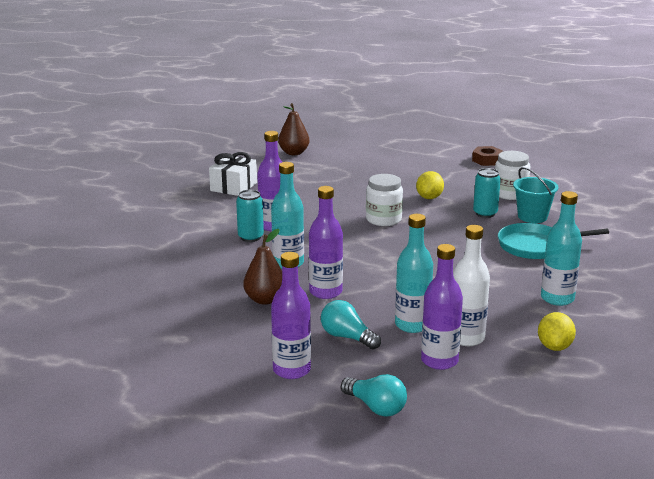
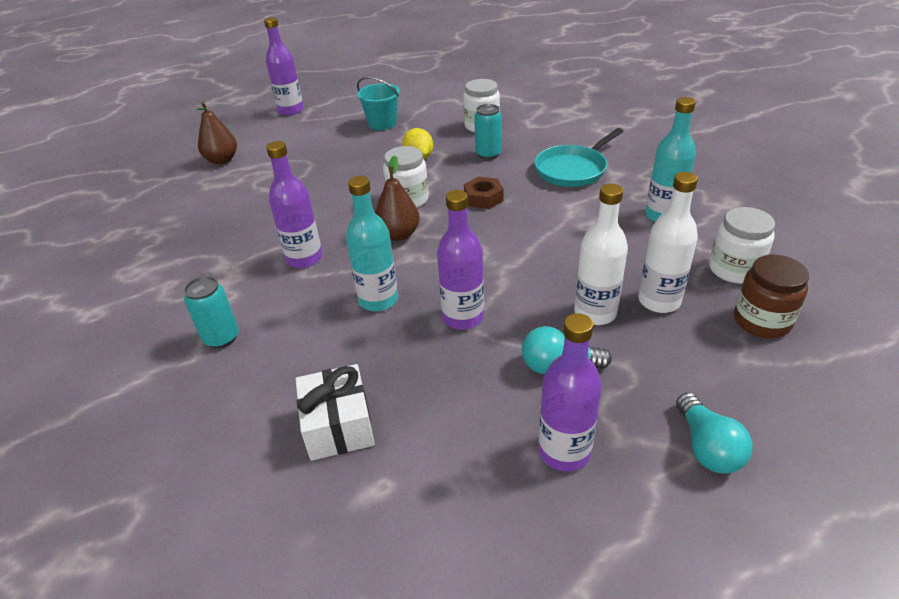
camera: 35 degrees left, 15 degrees up
white gift [209,152,257,196] -> white gift moved to [295,364,375,461]
turquoise can [236,190,264,242] -> turquoise can moved to [184,276,239,348]
brown pear [243,229,282,305] -> brown pear moved to [375,156,420,241]
turquoise light bulb [341,374,407,417] -> turquoise light bulb turned 75 degrees clockwise [676,393,753,474]
turquoise bottle [395,214,433,333] -> white bottle [574,183,628,325]
purple bottle [421,244,463,370] -> purple bottle moved to [264,17,304,115]
brown nut [472,146,503,166] -> brown nut moved to [464,177,503,209]
turquoise bucket [513,167,558,223] -> turquoise bucket moved to [357,77,400,130]
yellow lemon [538,312,576,351] -> white jar [709,207,775,284]
none -> brown jar [734,255,809,338]

